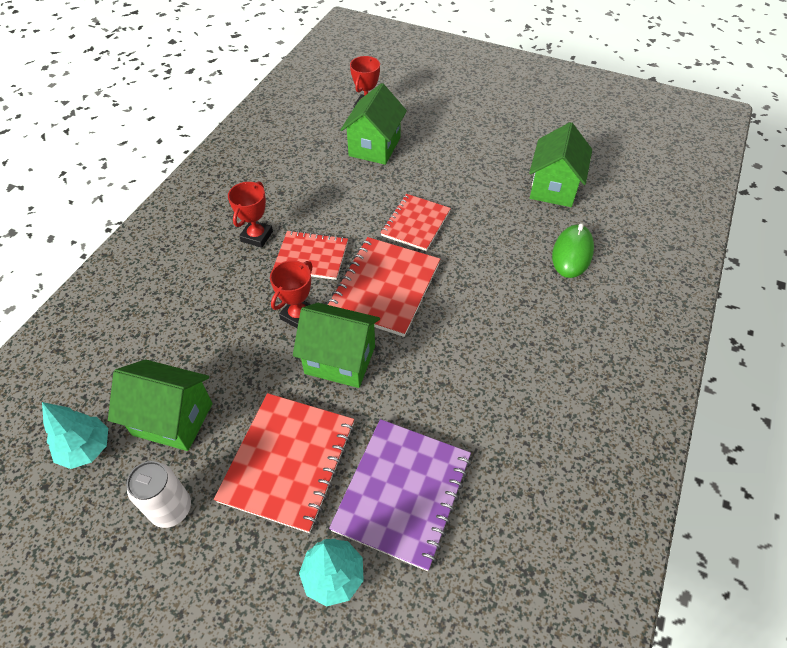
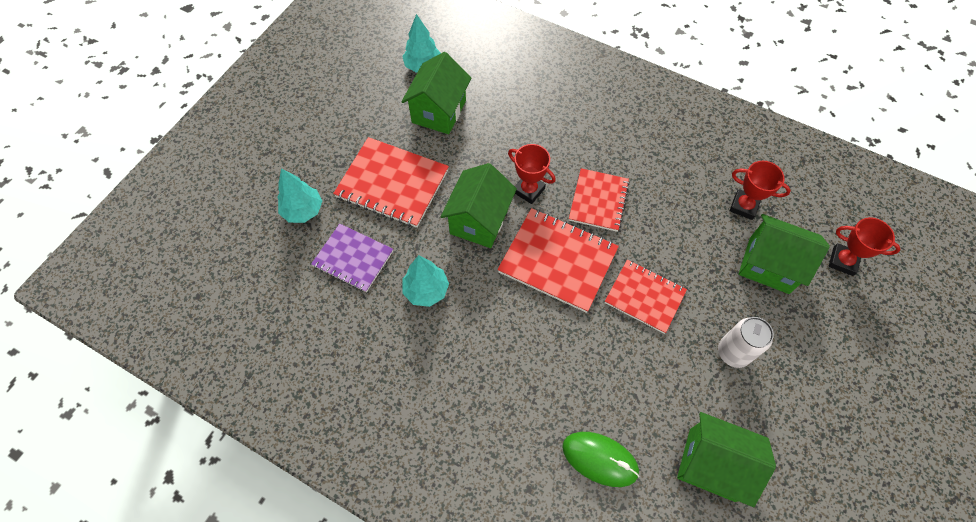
camera: 95 degrees right, 10 degrees up
white can [127,461,191,528] -> white can moved to [718,317,774,368]
red trophy [228,181,273,248] -> red trophy moved to [730,161,791,220]
purple notebook [329,419,471,571] -> purple notebook [311,224,393,292], size x0.66
none -> turquoise tree [402,255,449,307]

